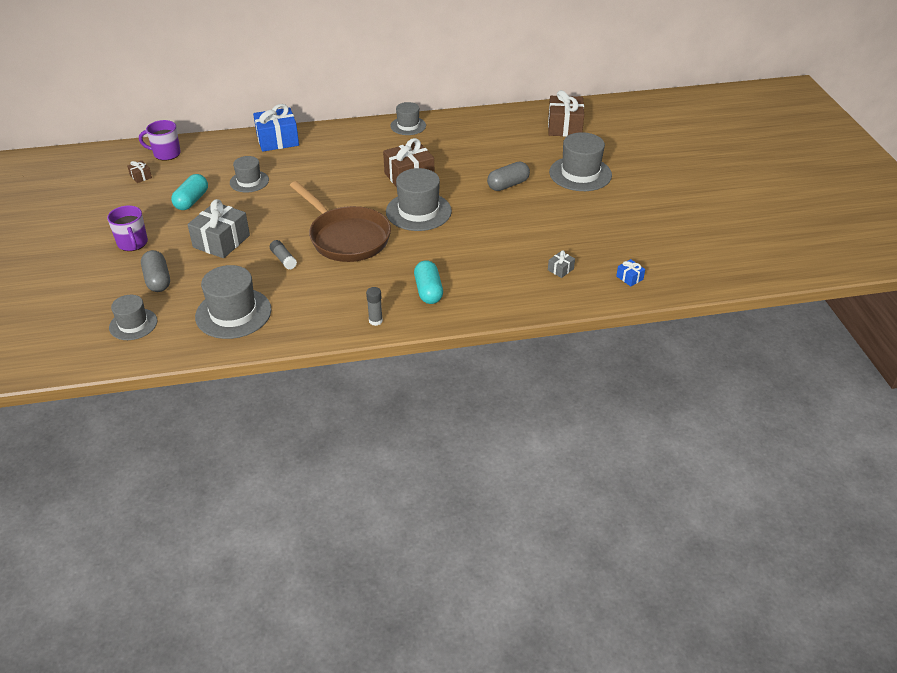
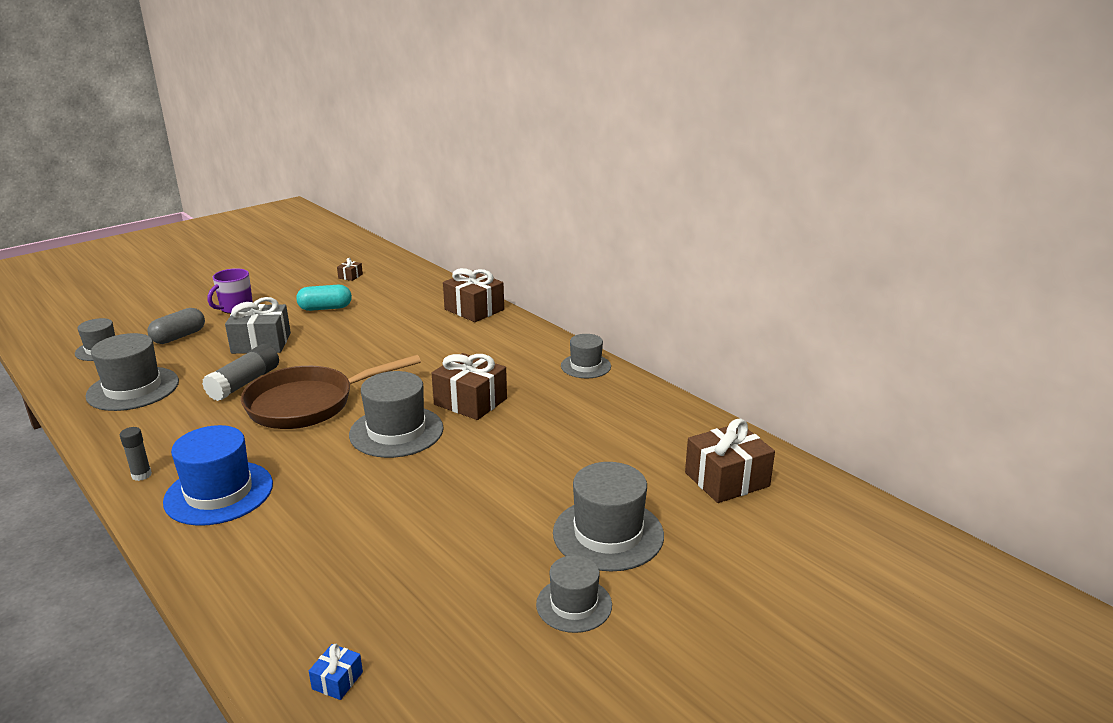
camera: 60 degrees right, 15 degrees down
purple mug [139,120,181,161] -> none
grey hat [230,156,269,193] -> grey hat moved to [536,555,612,633]
blue gift [253,104,299,152] -> brown gift [443,268,504,322]
grey glue stick [270,240,297,269] -> grey glue stick [202,344,279,401], size x1.75
brown pan [290,181,391,262] -> brown pan turned 45 degrees clockwise [241,355,421,429]
turquoise capsule [414,260,443,304] -> blue hat [163,425,273,526]
grey capsule [487,162,530,191] -> none
grey gift [548,250,575,278] -> none

